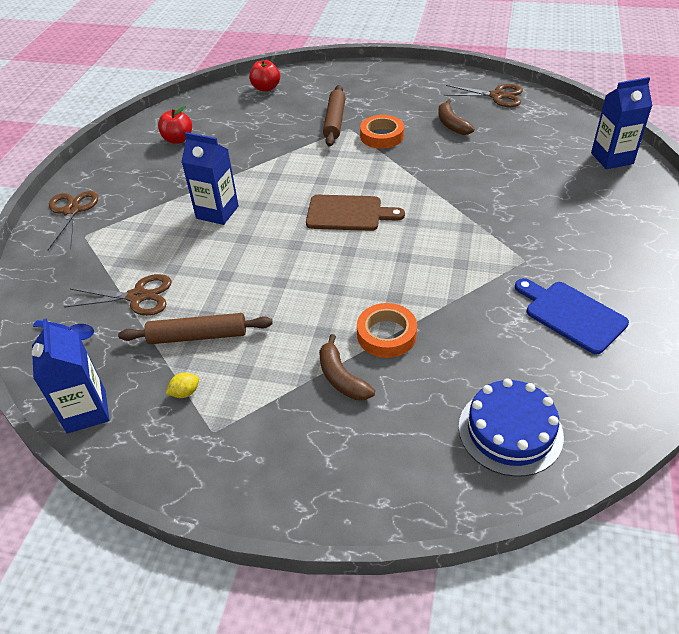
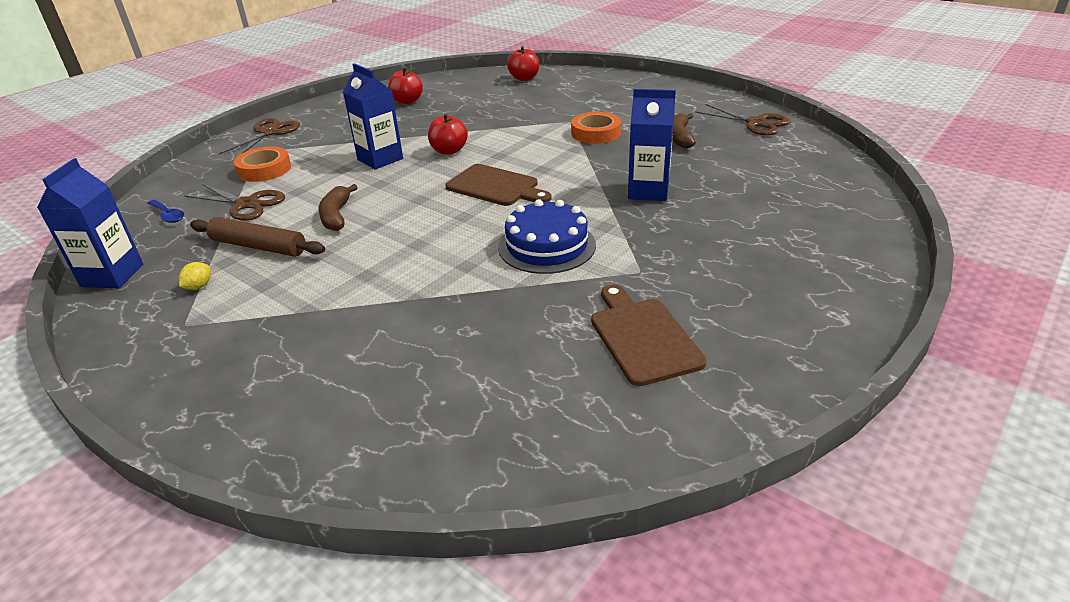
camera: 25 degrees right, 10 degrees down
yellow lemon [166,373,199,398] -> yellow lemon turned 60 degrees counterclockwise [179,262,211,290]
brown banana [319,334,375,400] -> brown banana moved to [318,184,358,231]
brown rolling pin [323,85,346,147] -> none
orange tape [357,303,417,358] -> orange tape moved to [234,146,291,182]
blue cake [459,378,564,477] -> blue cake moved to [498,199,596,274]
blue cutting board [515,278,629,354] -> brown cutting board [591,284,707,386]
blue carton [591,77,652,169] -> blue carton moved to [628,89,676,201]
none -> red apple [428,114,468,155]

